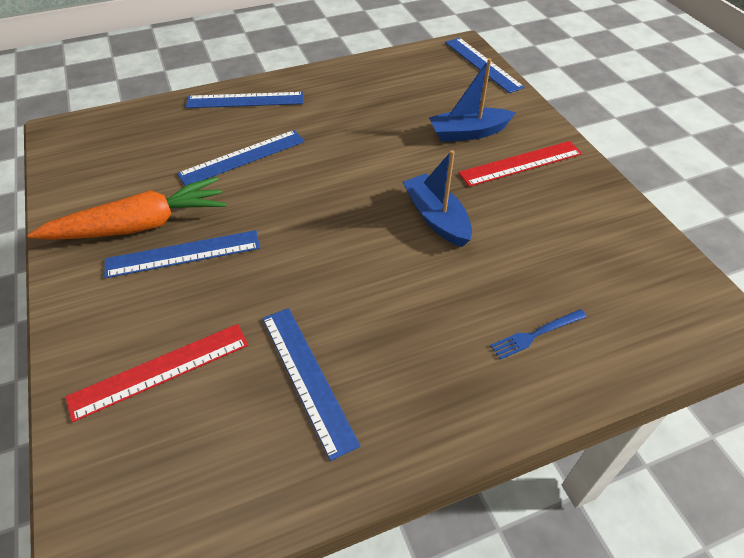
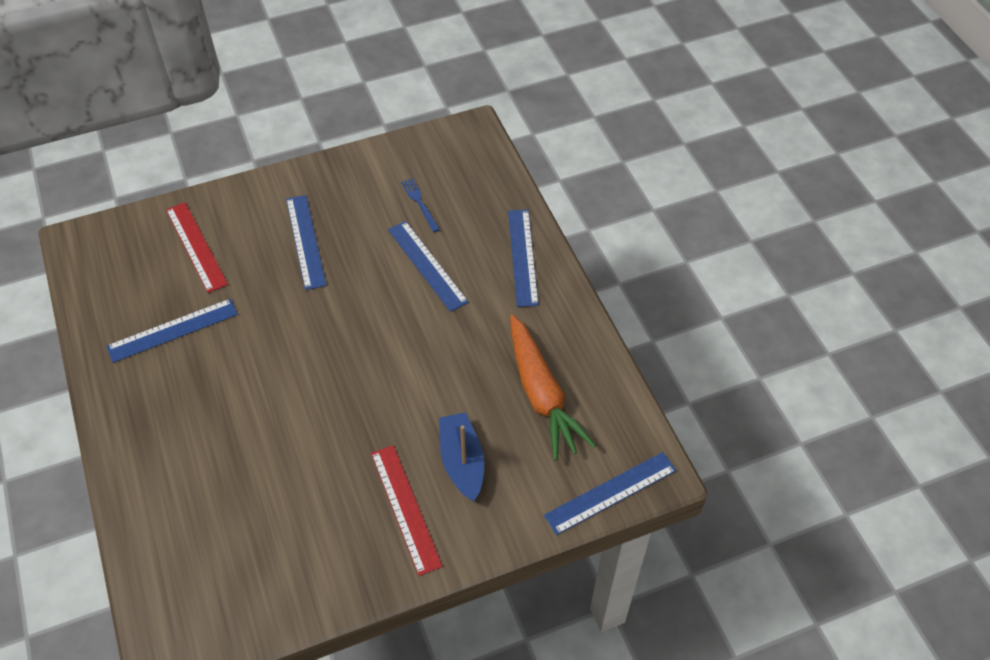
camera: 90 degrees right, 5 degrees up
orange carrot [28,177,227,240] -> orange carrot moved to [510,315,596,461]
blue boat [403,150,472,247] -> none
blue fork [490,309,587,360] -> blue fork moved to [401,178,440,232]

